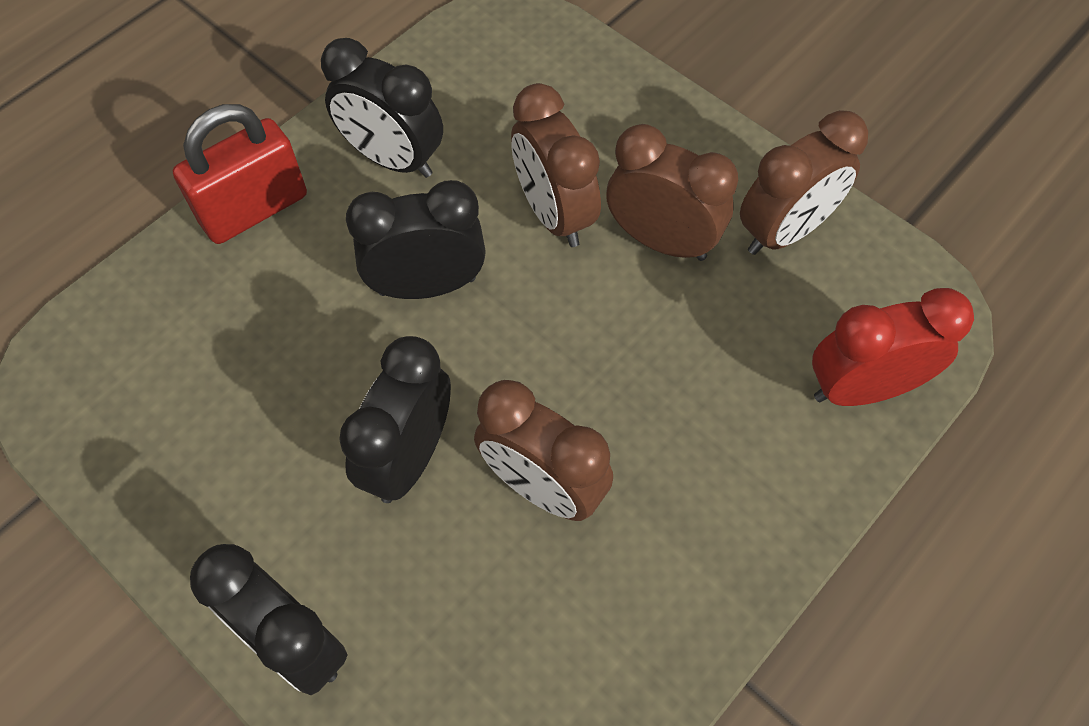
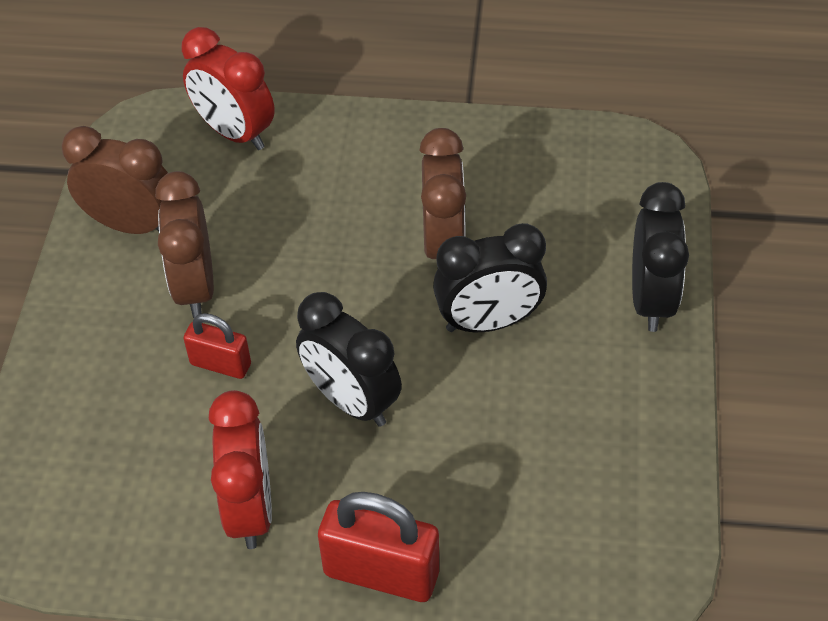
camera: 125 degrees left, 10 degrees down
black clock [321,38,443,178] -> red clock [209,390,272,549]
brown clock [511,83,601,247] -> red padlock [183,313,251,379]

